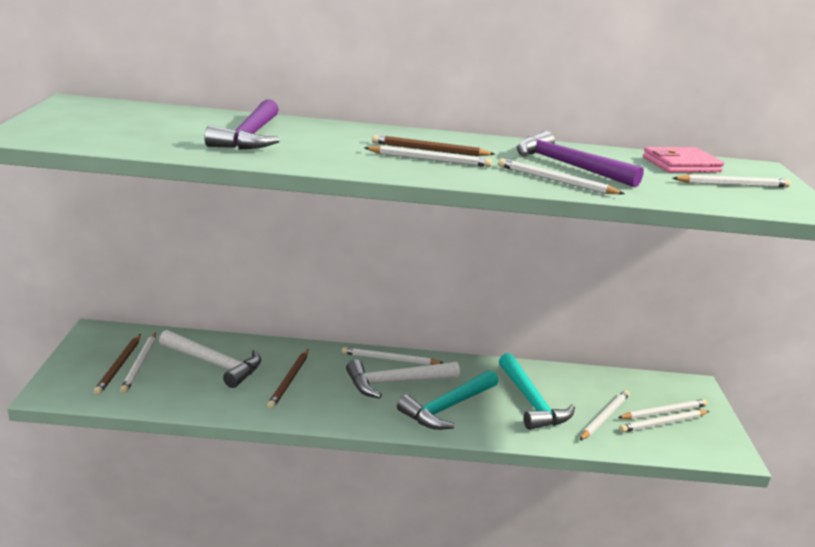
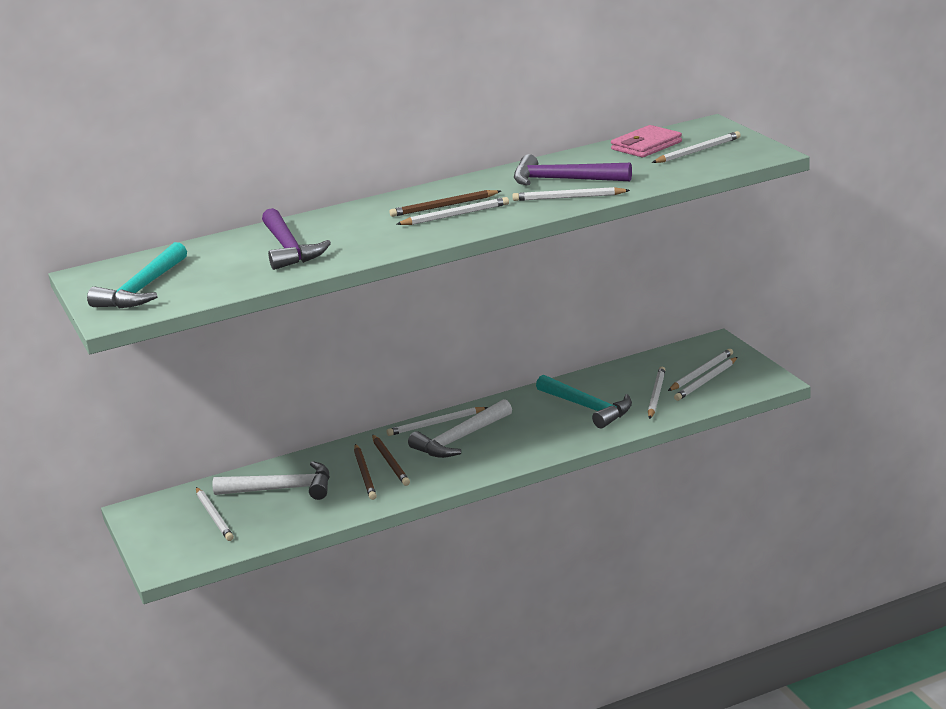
camera: 20 degrees left, 0 degrees up
brown pencil [94,334,141,395] -> brown pencil moved to [372,435,410,486]
turquoise hammer [397,370,498,430] -> turquoise hammer moved to [87,242,187,309]

